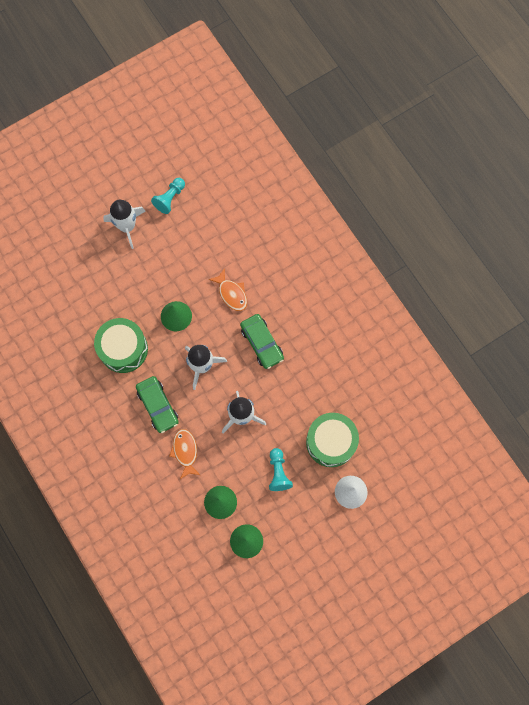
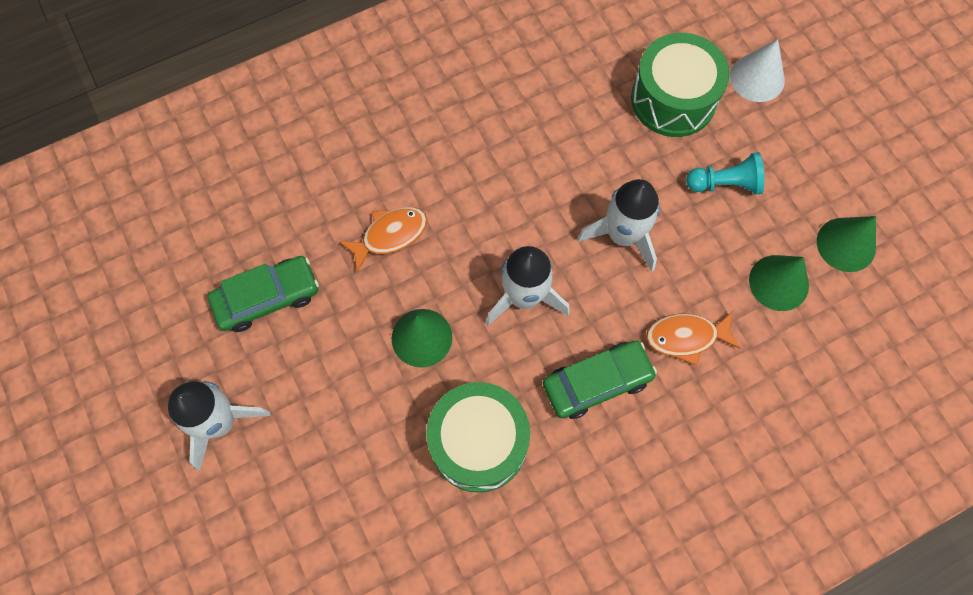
camera: 85 degrees left, 5 degrees down
turquoise pawn [151,178,185,214] -> none
green car [240,314,284,369] -> green car moved to [208,256,319,332]

